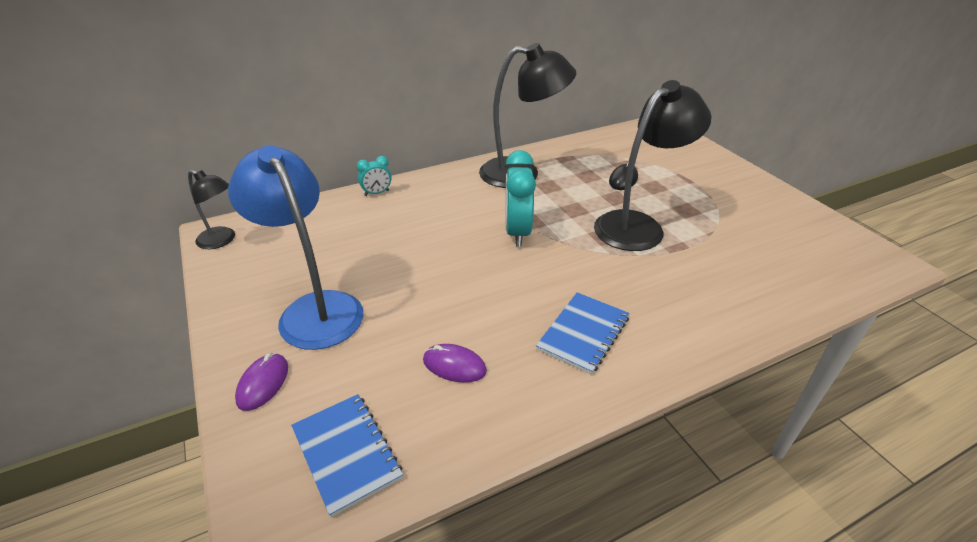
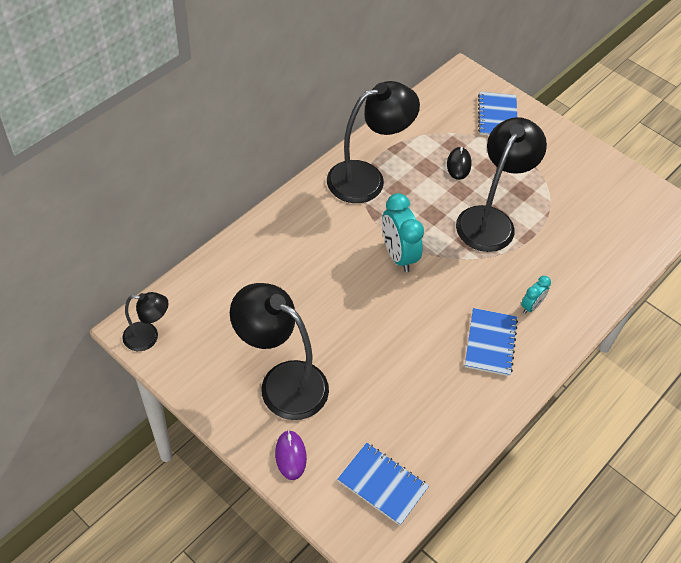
camera: 25 degrees left, 15 degrees up
blue lamp [228,145,364,350] -> black lamp [230,283,329,420]
turquoise clock [357,156,391,196] -> turquoise clock moved to [521,276,551,314]
purple mouse [423,344,487,383] -> none
none -> blue notebook [478,92,517,135]

